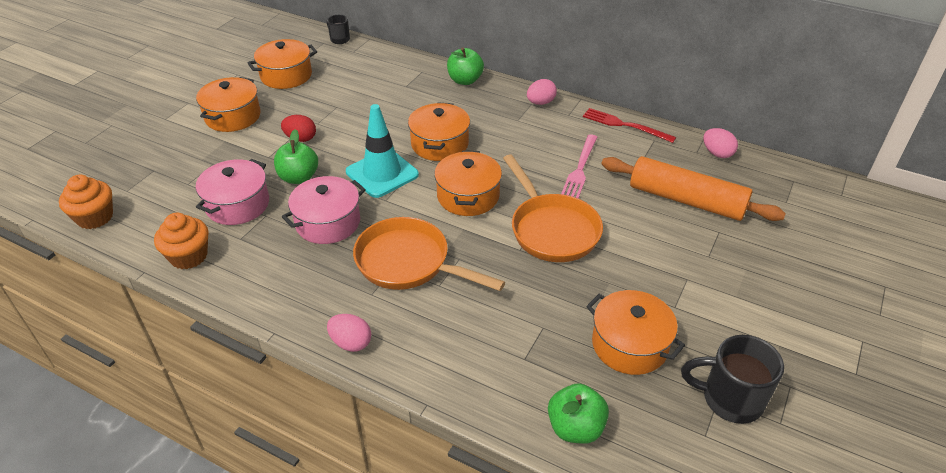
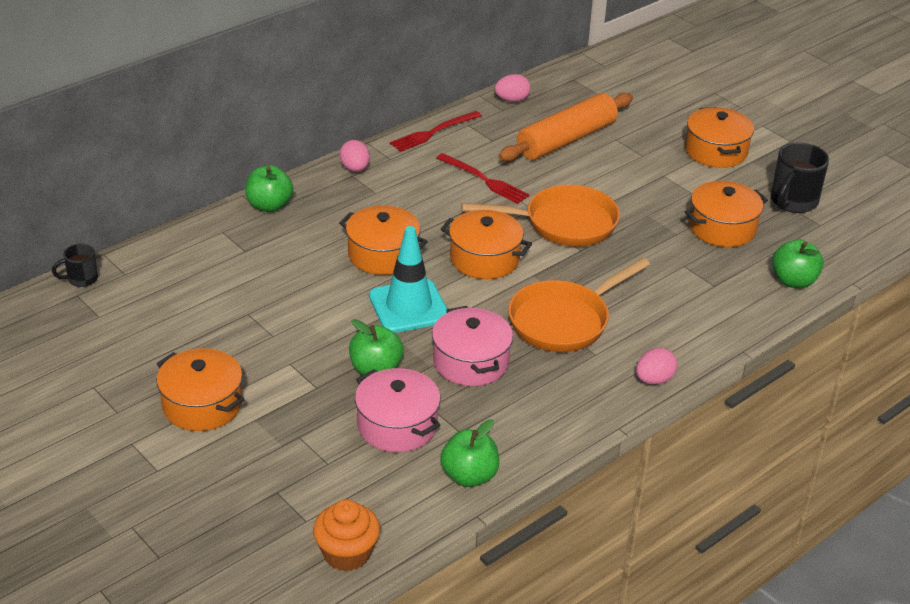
camera: 70 degrees left, 5 degrees down
orange cupcake [154,213,209,269] -> green apple [440,420,499,487]
orange pot [248,39,317,89] -> orange pot moved to [685,107,754,168]
red egg [281,115,316,142] -> none
pink fork [561,134,597,199] -> red fork [436,153,530,204]

